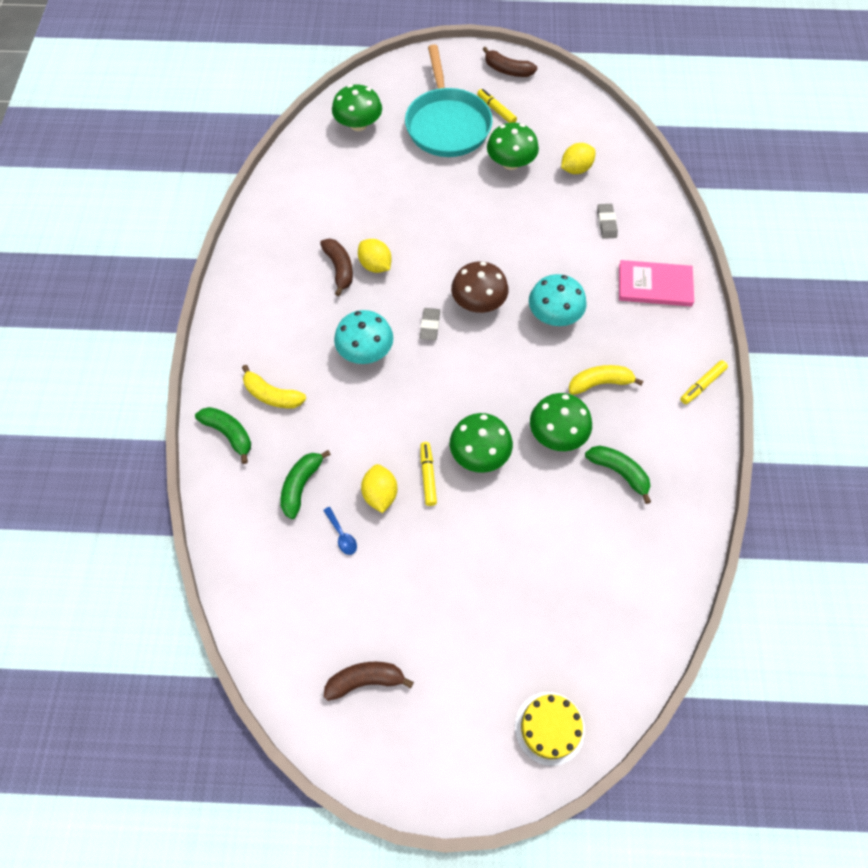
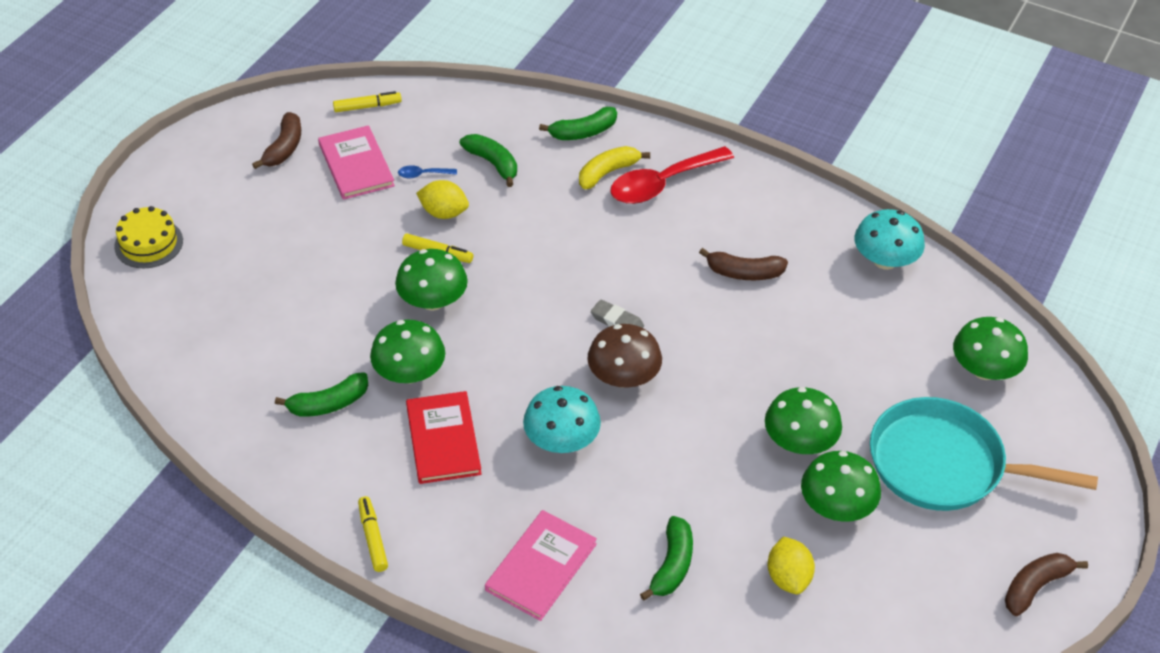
camera: 115 degrees right, 15 degrees down
turquoise mushroom [334,310,393,364] -> turquoise mushroom moved to [855,209,925,270]
yellow lemon [358,239,392,273] -> none
yellow marker [477,89,517,123] -> yellow marker moved to [333,91,402,112]
yellow banana [569,365,643,395] -> red book [406,391,482,484]
grey eraser [597,204,618,239] -> green banana [640,516,693,601]
none -> pink book [318,125,395,200]
none -> red spoon [610,146,734,204]
none -> green mushroom [765,387,842,454]

